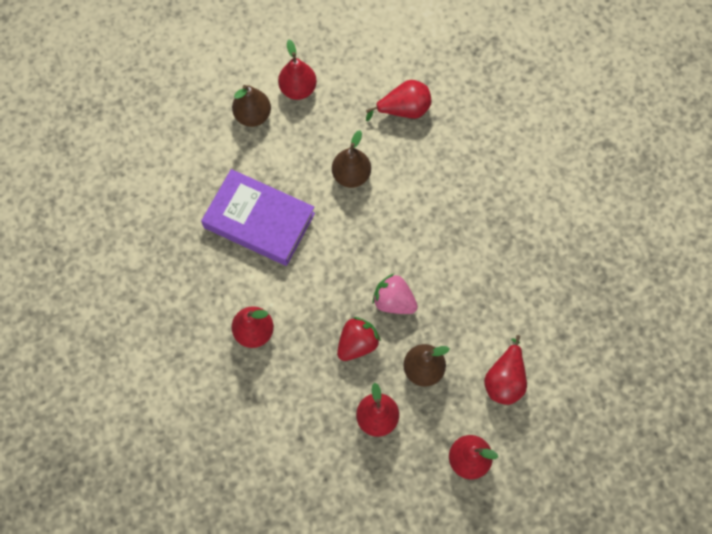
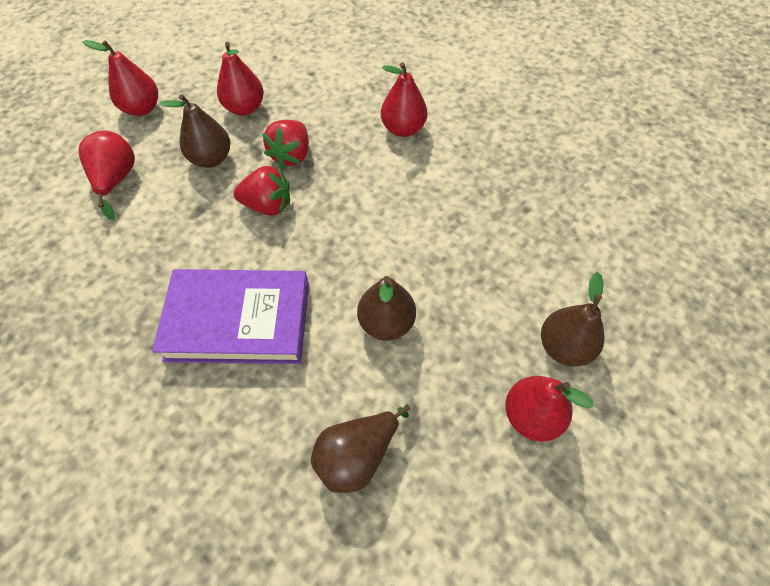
camera: 155 degrees right, 10 degrees down
purple book [201,169,315,266] -> purple book moved to [152,269,309,364]
red pear [366,80,431,122] -> brown pear [311,404,410,493]
pink strawberry [372,274,418,314] -> red strawberry [233,166,290,216]

